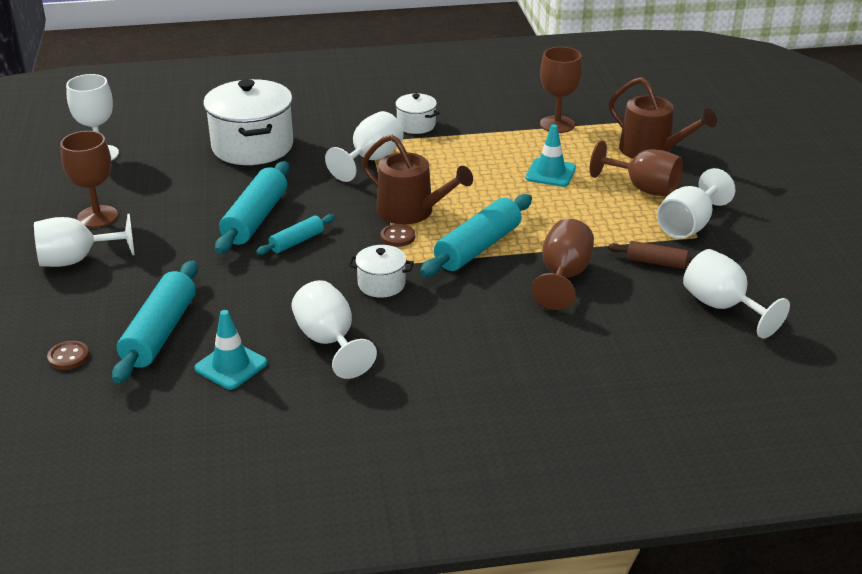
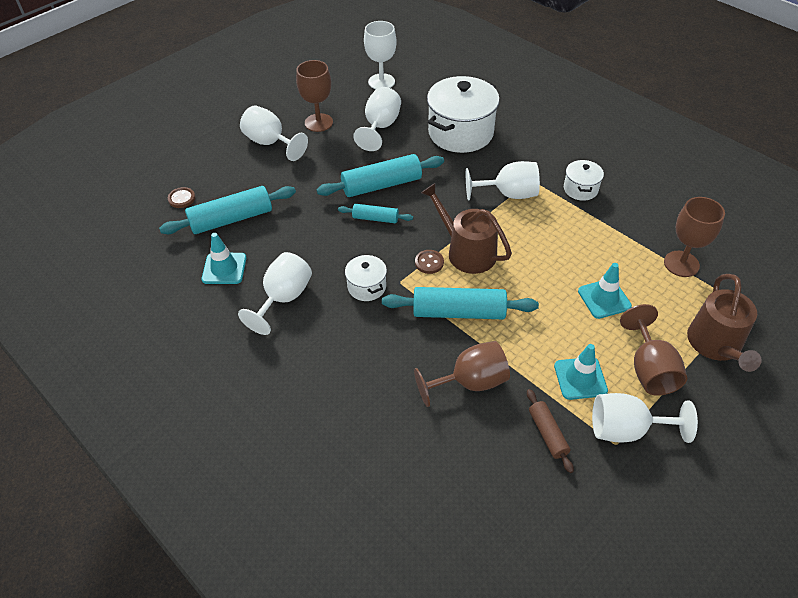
camera: 55 degrees right, 15 degrees up
brown watering can [362,134,473,225] -> brown watering can turned 135 degrees clockwise [421,183,512,274]
white goblet [683,249,790,338] -> white goblet moved to [353,87,401,151]
none -> turquoise traffic cone [554,344,608,400]

